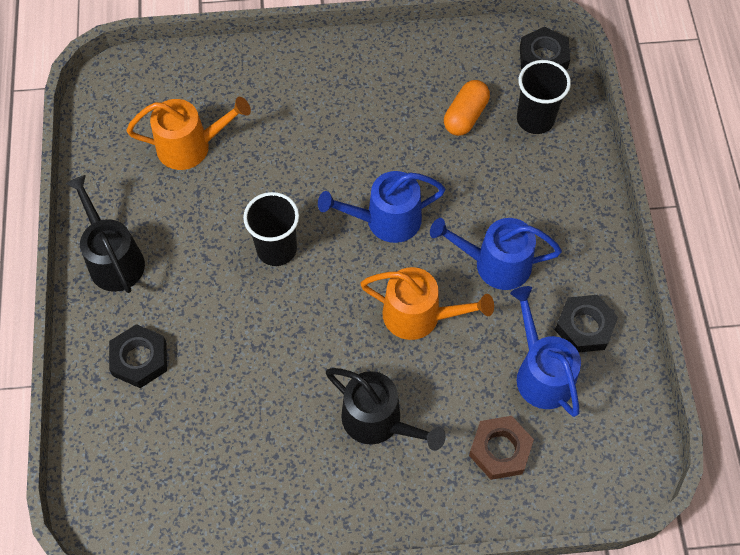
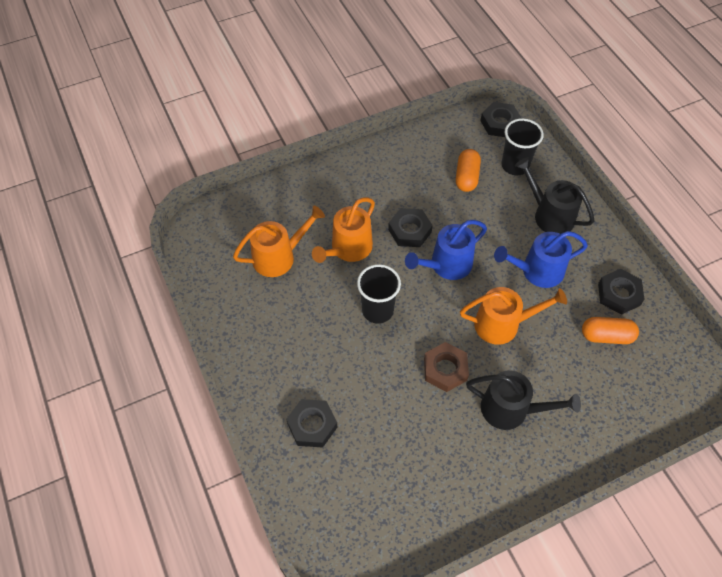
camera: 20 degrees left, 5 degrees down
black watering can [66,175,145,293] -> black watering can moved to [515,157,594,234]
brown nut [469,416,534,480] -> brown nut moved to [424,342,469,392]
blue watering can [510,286,581,417] -> orange capsule [582,317,639,344]
none -> orange watering can [312,197,375,263]
none -> black nut [388,208,433,247]

